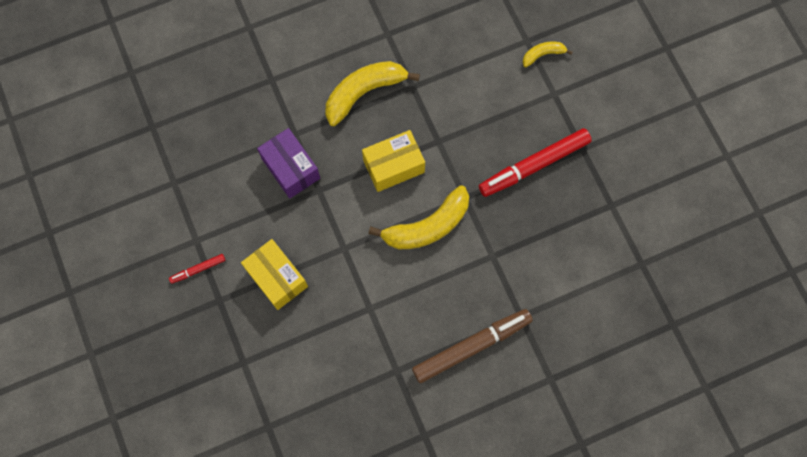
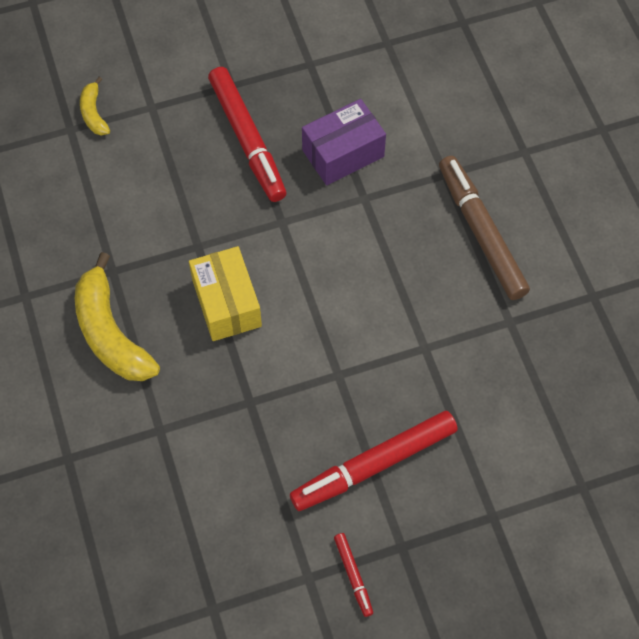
camera: 85 degrees left, 10 degrees down
yellow box [241,239,308,310] -> red marker [290,411,458,511]
purple box [257,128,320,199] -> purple box moved to [302,99,386,185]
yellow banana [369,185,469,249] -> none

